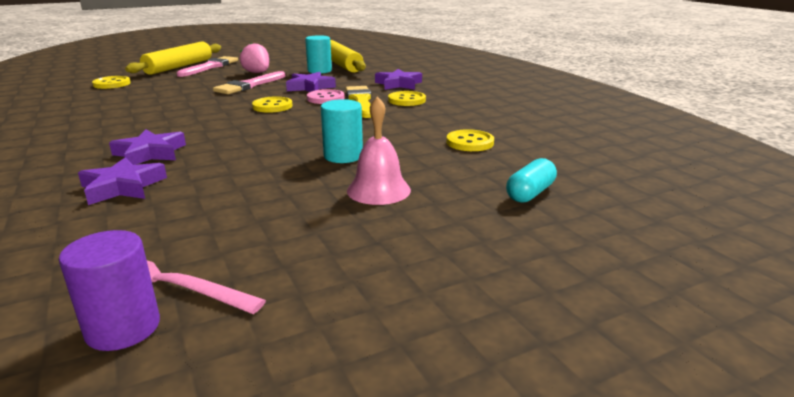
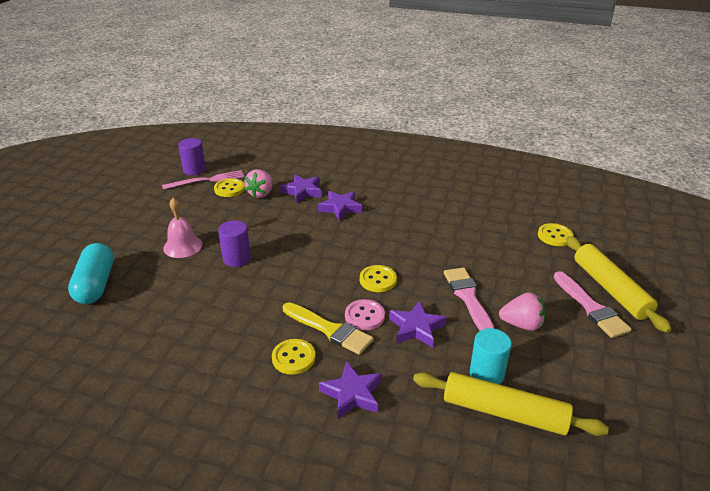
camera: 135 degrees right, 10 degrees up
turquoise cylinder [321,99,363,163] -> purple cylinder [218,220,251,267]
yellow button [446,129,494,151] -> yellow button moved to [214,178,245,197]
turquoise capsule [506,158,557,203] -> turquoise capsule [68,243,114,304], size x1.65
none -> pink strawberry [244,170,273,198]

